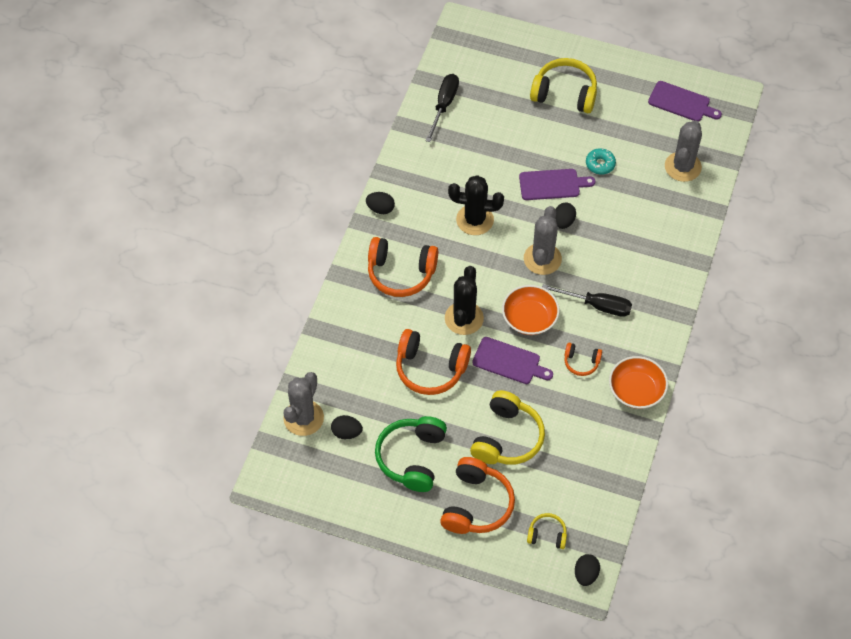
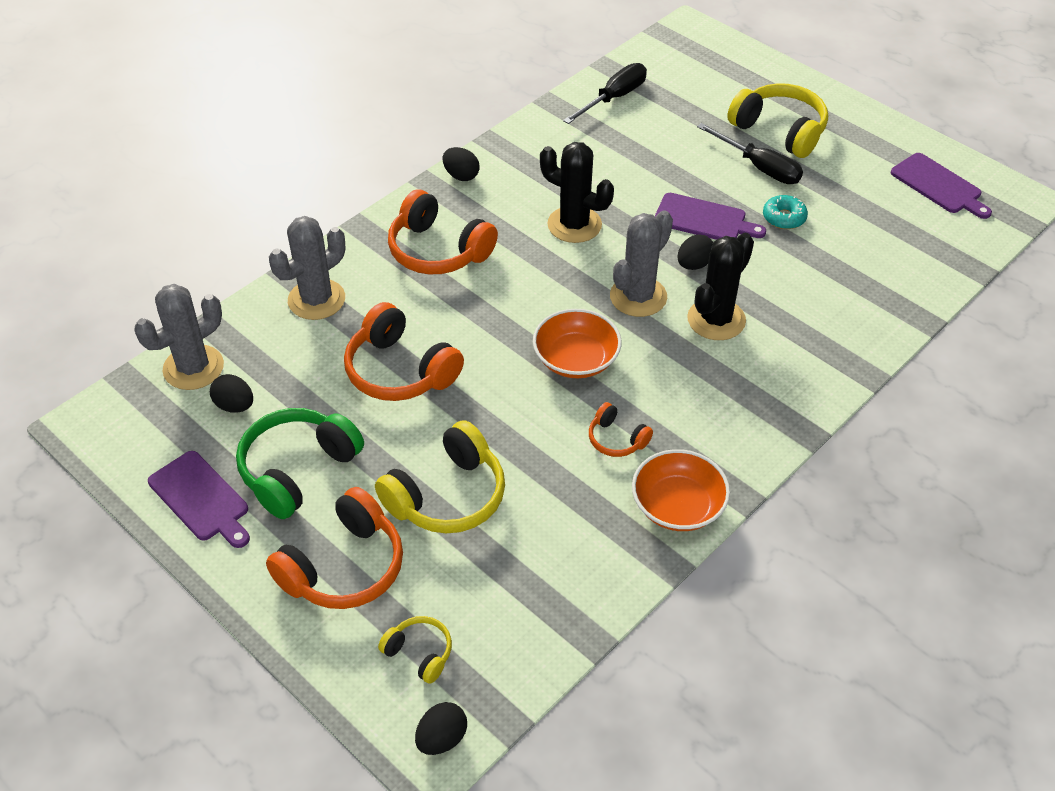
camera: 25 degrees right, 10 degrees down
black cactus [445,266,484,335] -> black cactus moved to [687,233,754,340]
purple cutting board [472,337,553,384] -> purple cutting board moved to [148,451,250,548]
black screwdriver [542,284,632,317] -> black screwdriver moved to [697,123,803,184]
grey cactus [665,120,702,182] -> grey cactus moved to [269,216,345,320]

